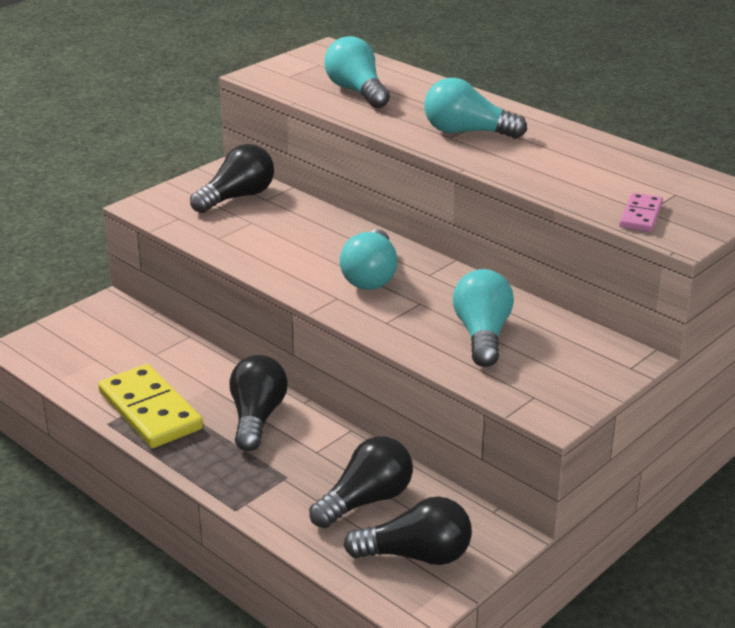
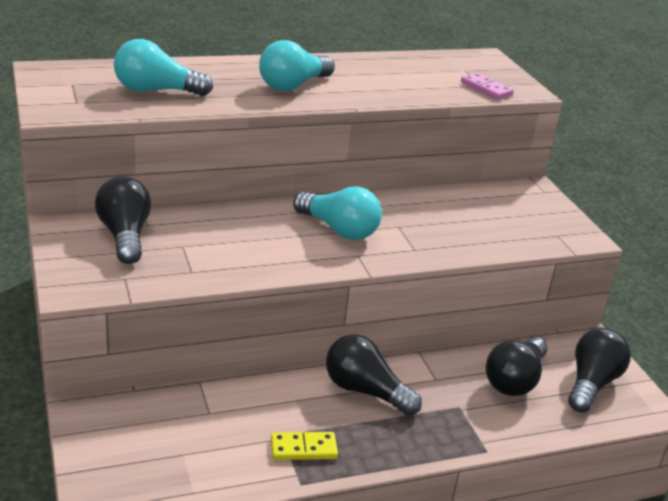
camera: 65 degrees left, 0 degrees up
yellow domino [98,364,203,448] -> yellow domino [271,432,338,460], size x0.52
black light bulb [309,436,413,528] -> black light bulb turned 135 degrees counterclockwise [486,337,547,396]
turquoise light bulb [453,269,514,367] -> none

